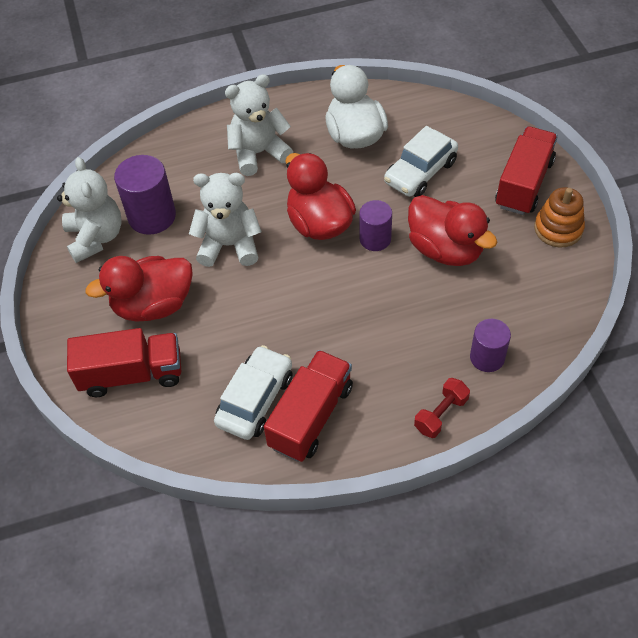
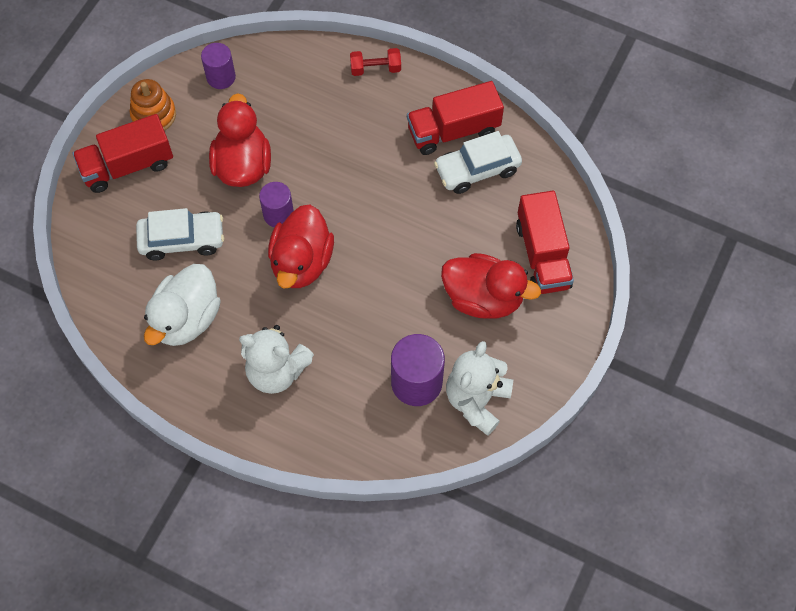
camera: 140 degrees left, 10 degrees up
red truck [67,328,181,397] -> red truck turned 135 degrees counterclockwise [516,191,574,294]
white teddy bear [189,173,262,267] -> none
purple cylinder [470,319,511,372] -> purple cylinder moved to [201,43,236,89]

